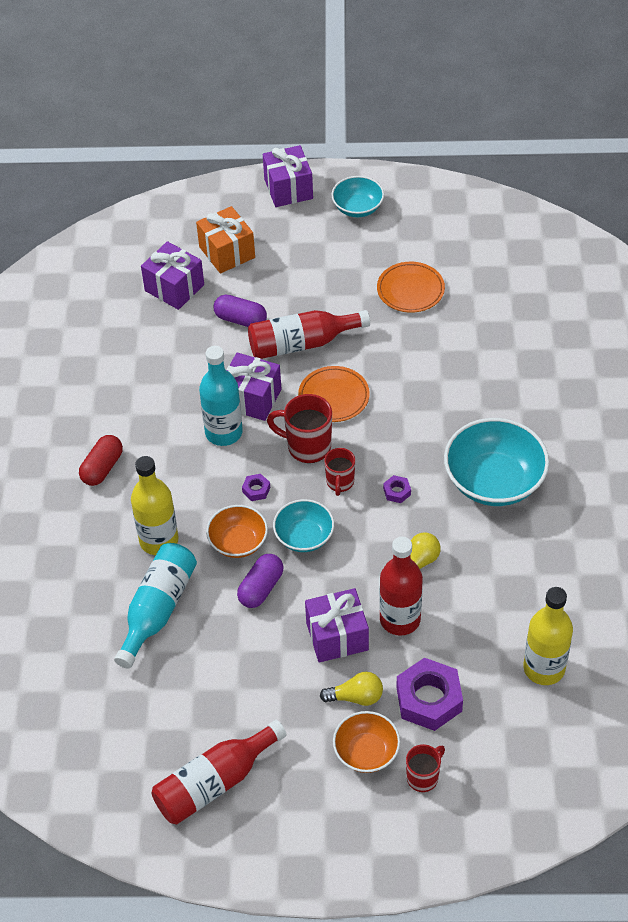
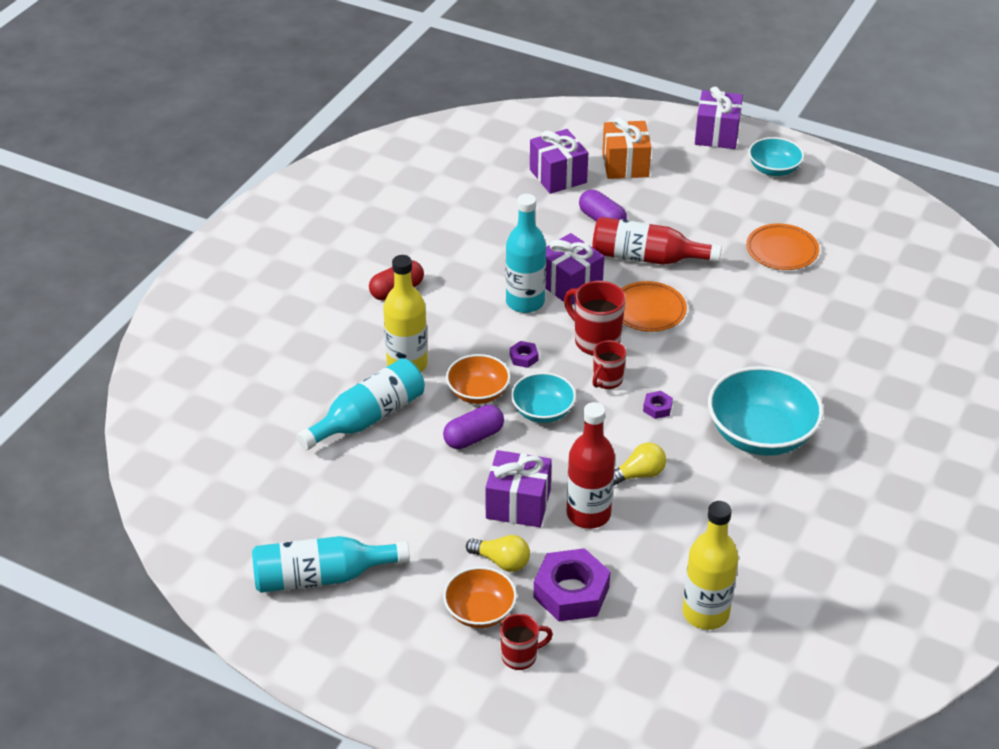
camera: 25 degrees right, 10 degrees down
red bottle [151,720,287,825] -> turquoise bottle [252,536,410,593]

